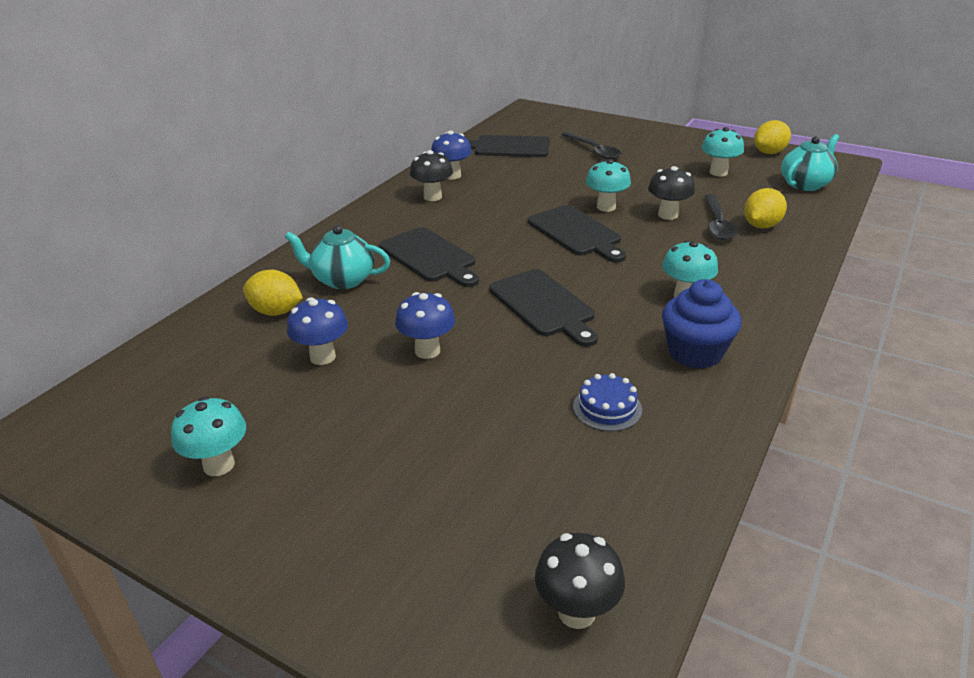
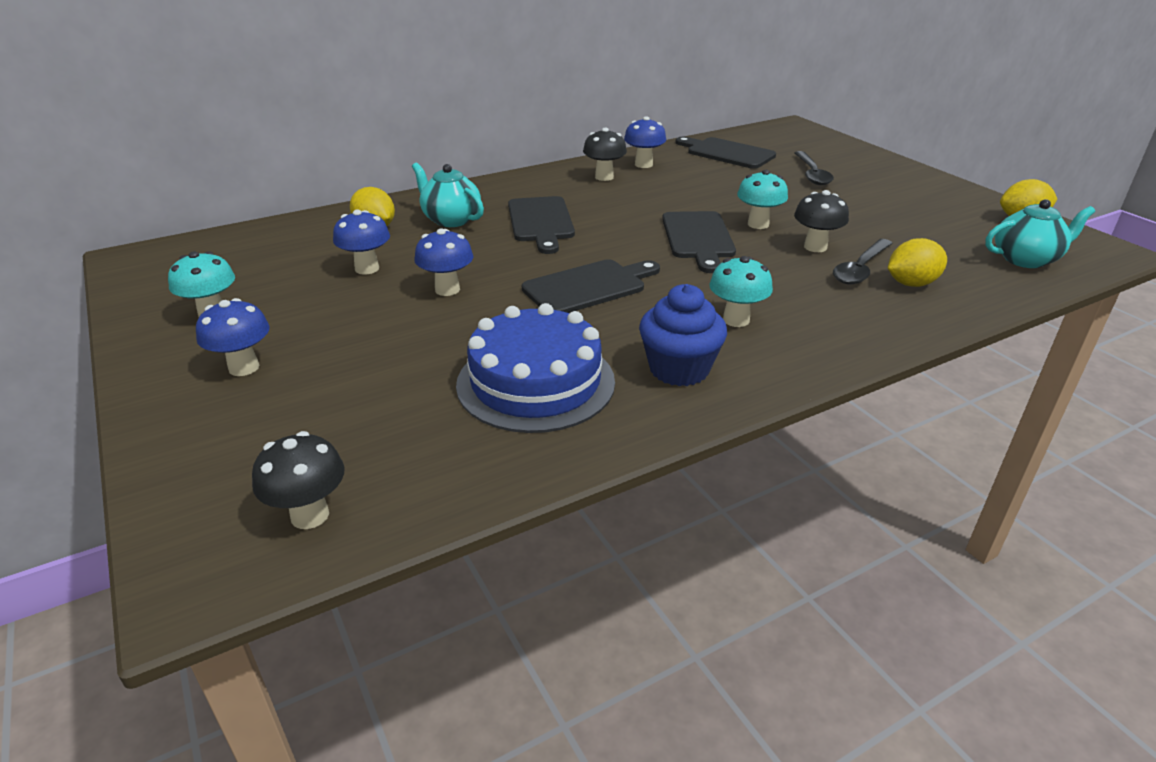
camera: 30 degrees right, 0 degrees up
black cutting board [490,269,598,347] -> black cutting board turned 120 degrees counterclockwise [522,259,660,313]
blue cake [573,373,642,431] -> blue cake [456,303,615,433], size x2.19
turquoise mushroom [701,127,744,176] -> none
none -> blue mushroom [196,298,270,376]

